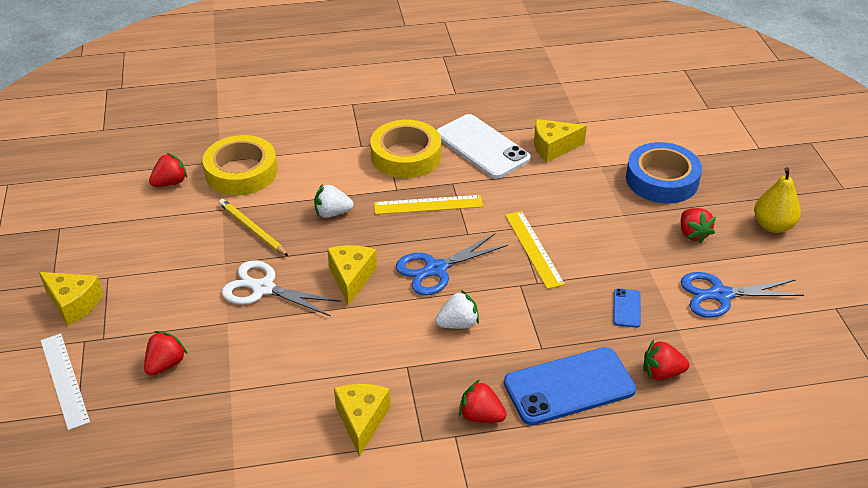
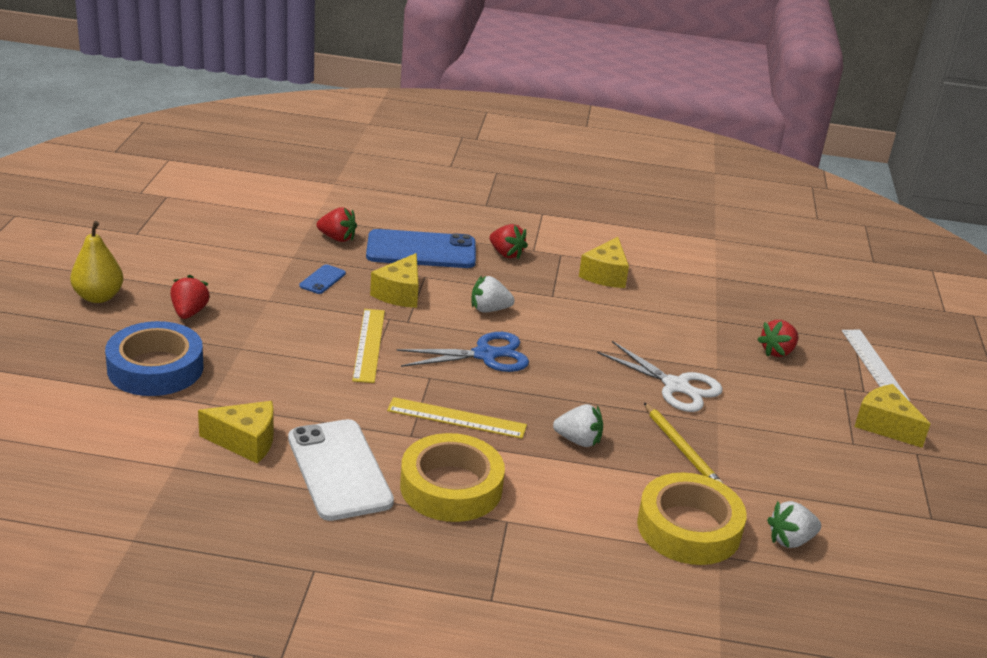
camera: 165 degrees left, 10 degrees down
red strawberry [149,153,187,187] -> white strawberry [767,501,821,548]
yellow cheese [327,245,377,306] -> yellow cheese moved to [370,253,419,308]
blue scissors [681,272,804,318] -> none

